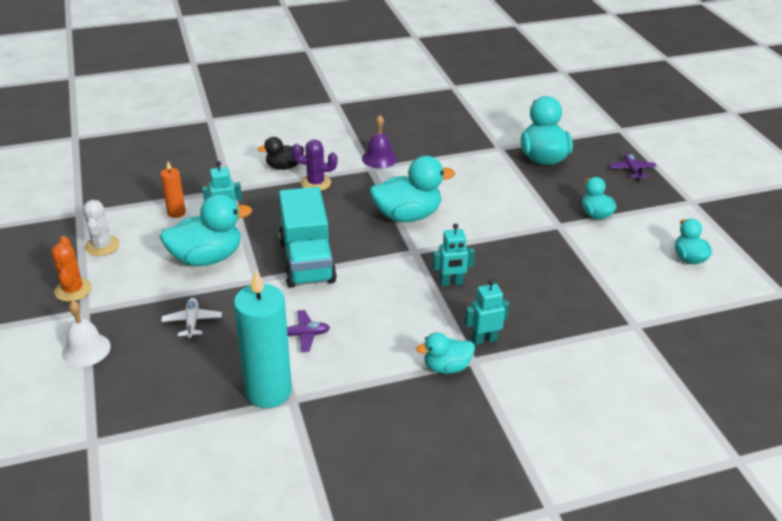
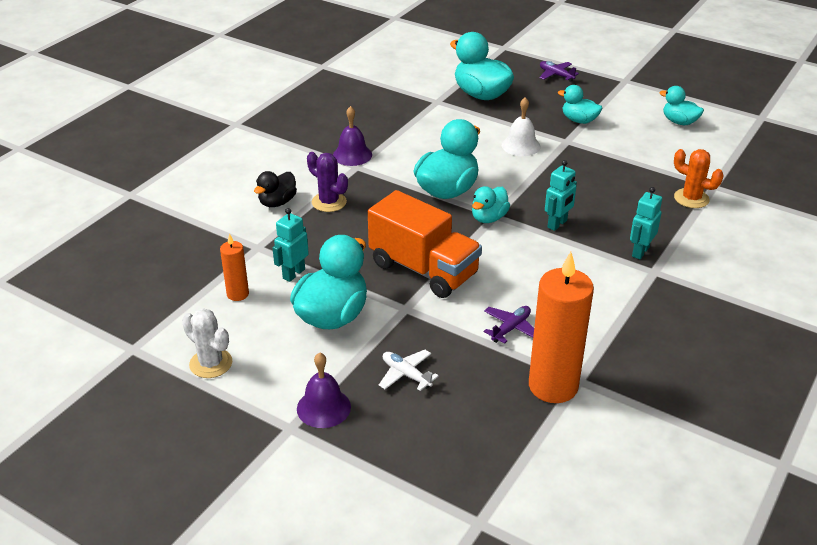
camera: 40 degrees left, 0 degrees up
orange cactus [51,236,92,302] -> orange cactus moved to [674,149,724,208]
white bell [62,300,111,367] -> white bell moved to [502,97,541,156]
turquoise candle [234,270,292,408] -> orange candle [529,252,594,403]
turquoise truck [279,187,337,288] -> orange truck [368,190,482,298]
purple cactus [292,139,337,191] -> purple cactus turned 75 degrees clockwise [307,152,348,212]
turquoise duck [416,332,475,374] -> turquoise duck moved to [472,186,510,223]
none -> purple bell [297,352,351,428]

